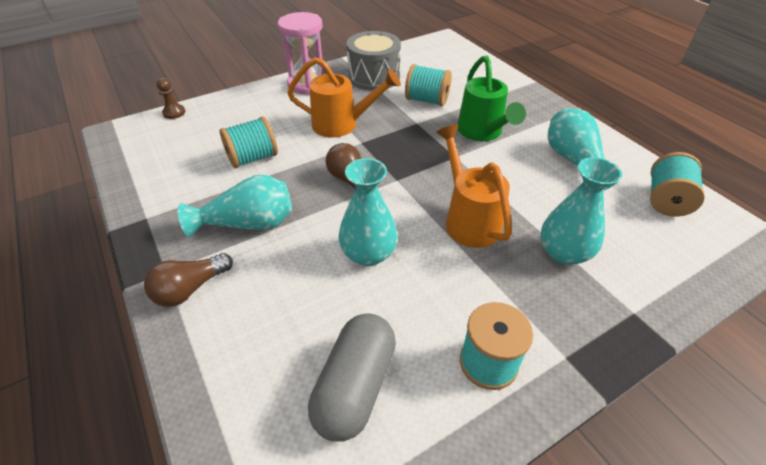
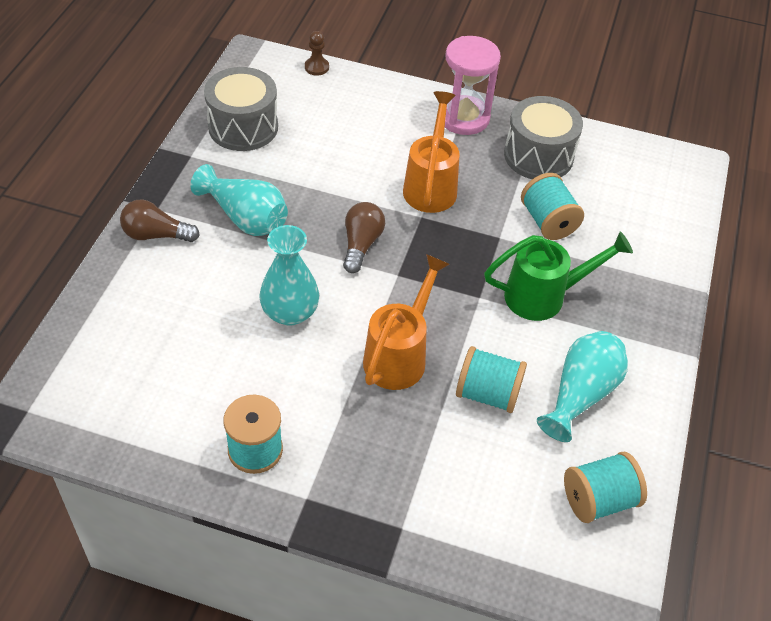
camera: 45 degrees right, 5 degrees up
turquoise spool [220,117,278,168] -> turquoise spool moved to [456,346,527,413]
orange watering can [287,57,401,137] -> orange watering can turned 135 degrees counterclockwise [403,91,459,213]
grey capsule [308,313,396,441] -> none
green watering can [457,55,526,141] -> green watering can turned 135 degrees counterclockwise [484,232,633,321]
turquoise vase [541,157,622,265] -> none
none -> grey drum [204,67,278,151]

